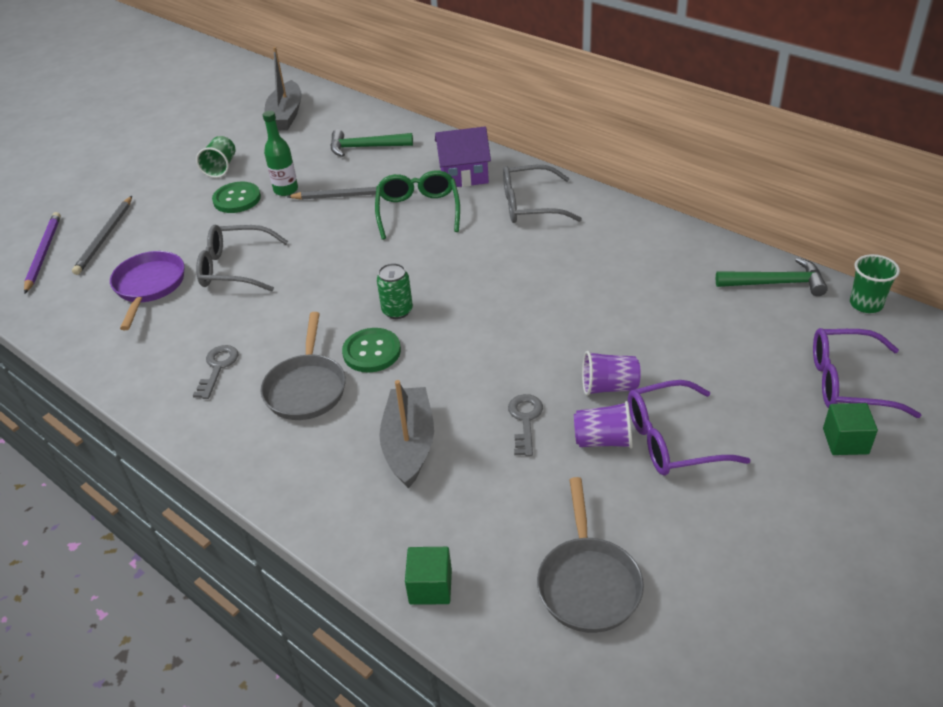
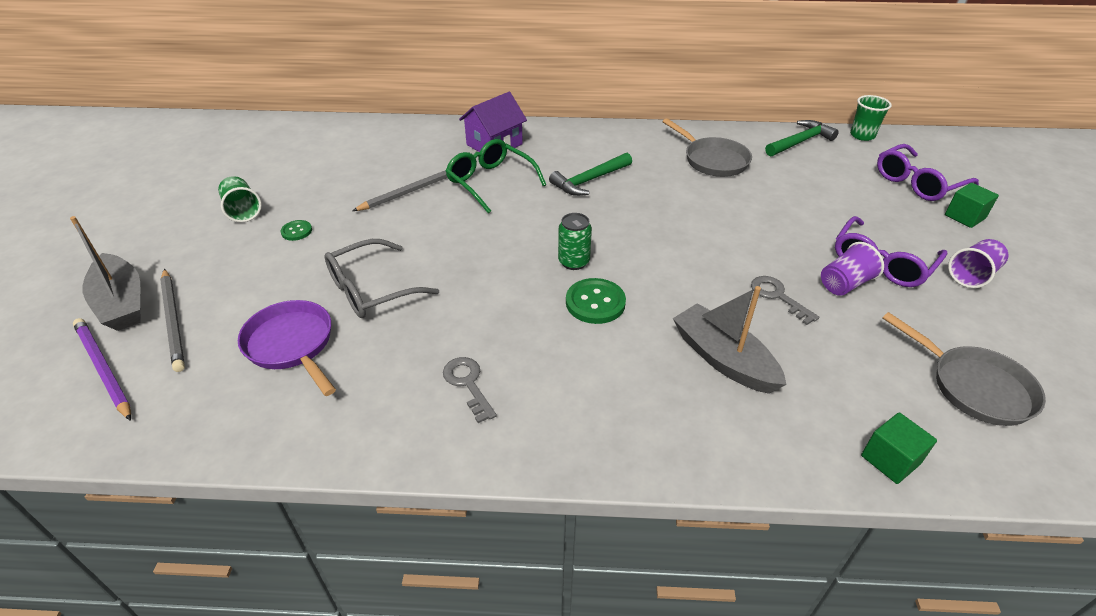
camera: 40 degrees left, 0 degrees up
green button [212,182,261,213] -> green button [281,220,312,241], size x0.56
grey pan [261,312,346,420] -> grey pan moved to [662,118,752,177]
green bottle [263,111,298,196] -> none
grey boat [264,47,302,130] -> grey boat moved to [70,216,141,331]
green hammer [330,129,413,157] -> green hammer moved to [549,153,632,196]
grey glasses [503,165,582,223] -> none
purple cup [582,351,641,396] -> purple cup moved to [948,239,1008,288]

